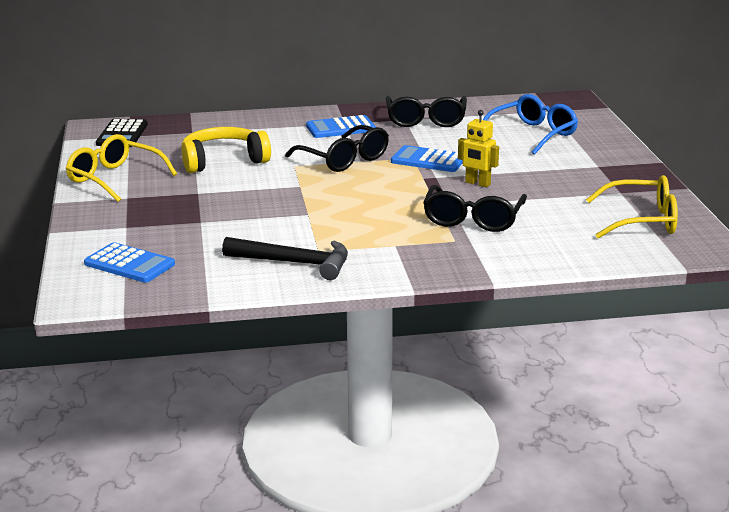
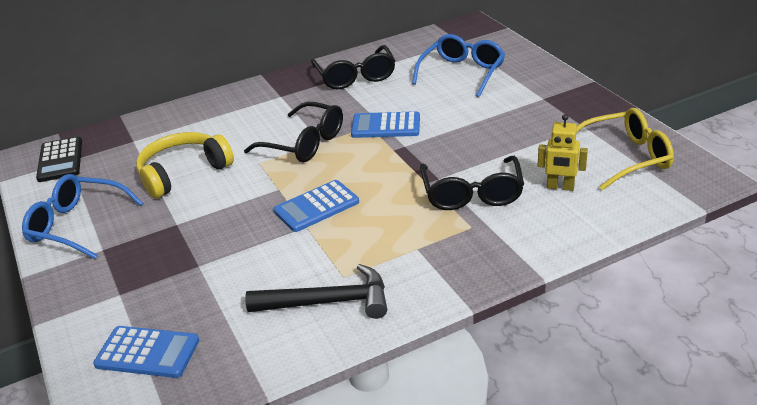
camera: 15 degrees left, 10 degrees up
yellow glasses [66,134,177,202] -> blue glasses [22,174,143,259]
blue calculator [306,115,376,138] -> blue calculator moved to [274,180,359,232]
yellow robot [458,110,499,187] -> yellow robot moved to [538,114,588,191]

